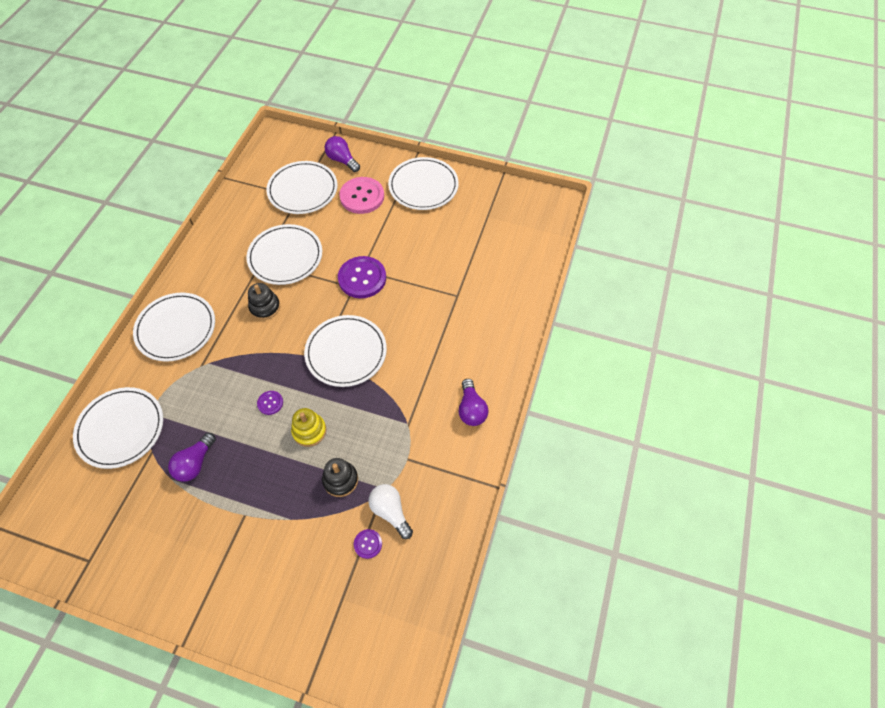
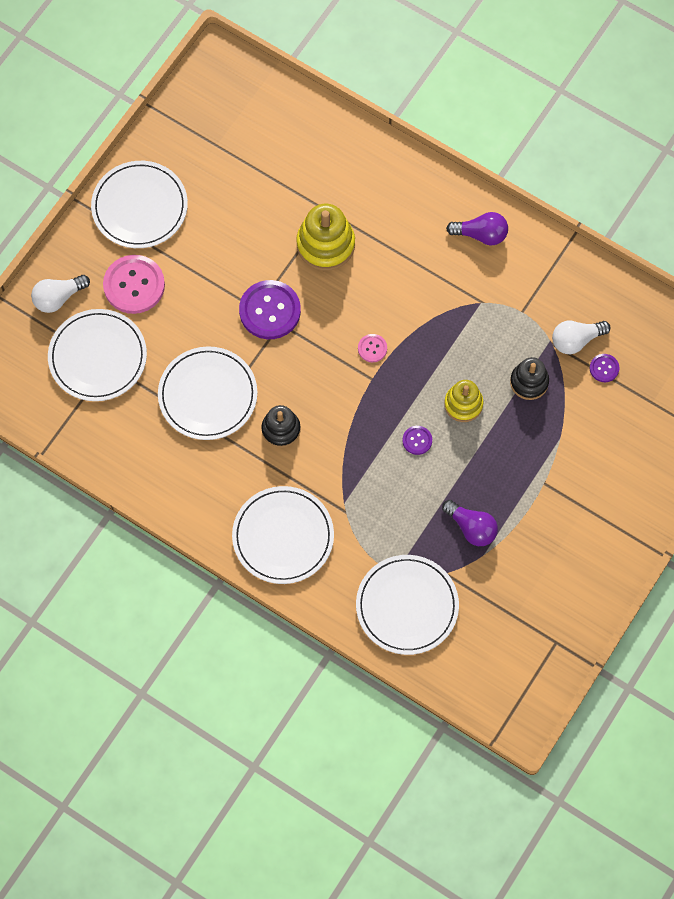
camera: 75 degrees left, 10 degrees up
white plate [304,315,387,387] -> pink button [358,334,387,362]
purple light bulb [325,136,360,172] -> white light bulb [31,275,90,313]
none -> yellow stacking toy [297,204,355,271]

